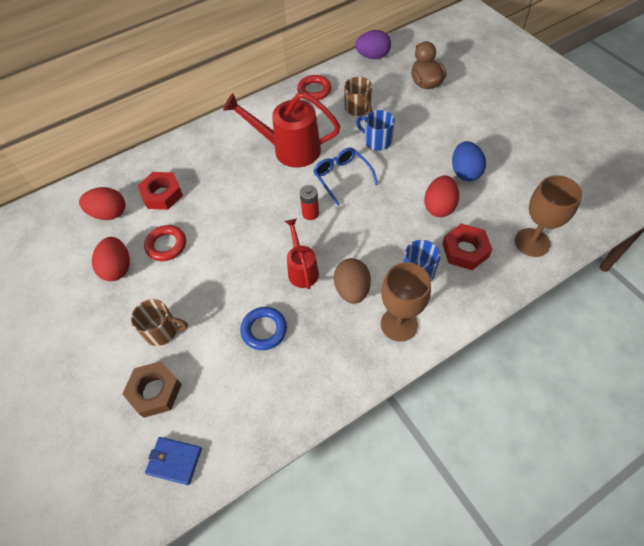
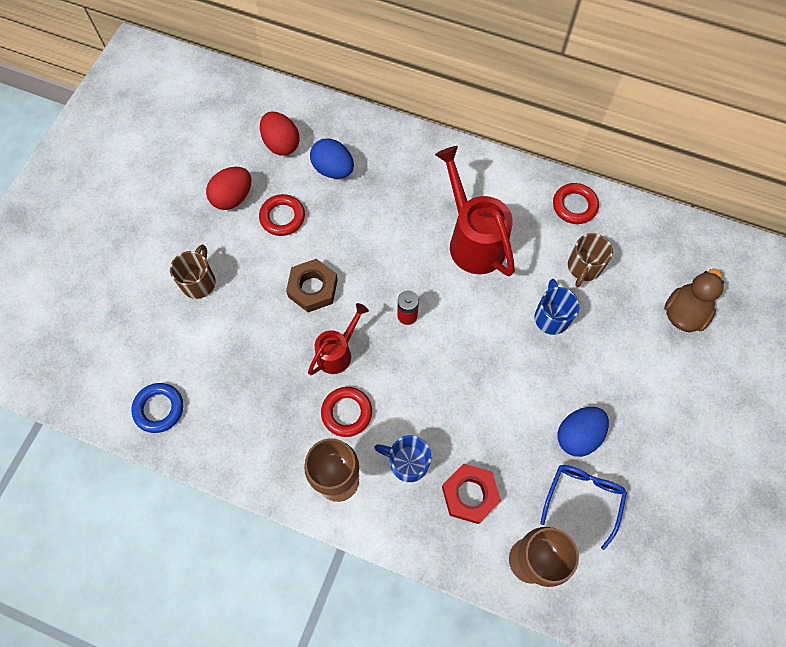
camera: 50 degrees right, 10 degrees up
brown nut [122,361,182,418] -> brown nut moved to [286,259,338,312]
brown mug [131,299,188,346] -> brown mug turned 135 degrees counterclockwise [170,245,216,299]
red nut [137,172,183,210] -> blue egg [310,138,354,179]
blue wallet [145,437,202,485] -> none
blue ring [240,307,287,350] -> blue ring moved to [131,383,183,433]
blue glasses [313,148,378,206] -> blue glasses moved to [540,465,627,550]
brown egg [334,258,371,304] -> red ring [321,387,372,437]
purple egg [355,30,391,59] -> none
red egg [424,175,459,217] -> none

